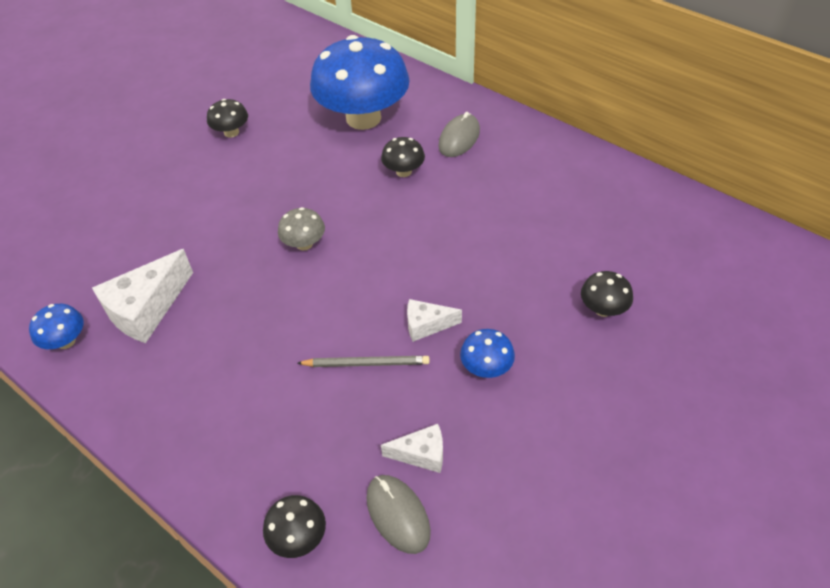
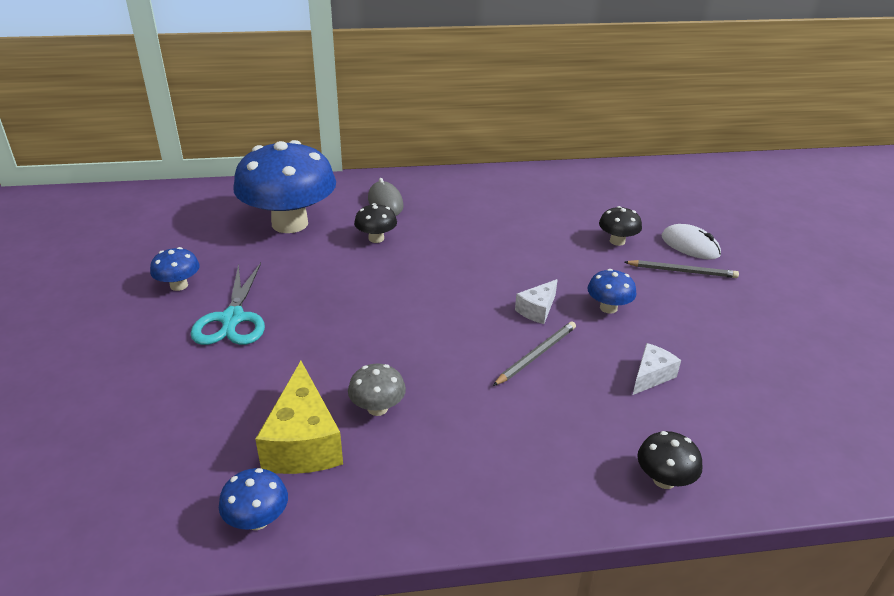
camera: 50 degrees left, 15 degrees down
white cheese [92,249,193,343] -> yellow cheese [255,361,343,474]
black mushroom [207,99,248,138] -> blue mushroom [150,247,200,291]
grey mushroom [278,207,325,251] -> grey mushroom moved to [348,363,406,416]
grey mouse [366,475,431,554] -> none
none -> turquoise scissors [191,263,265,345]
none -> grey pencil [625,260,739,278]
none -> white mouse [662,224,721,260]

